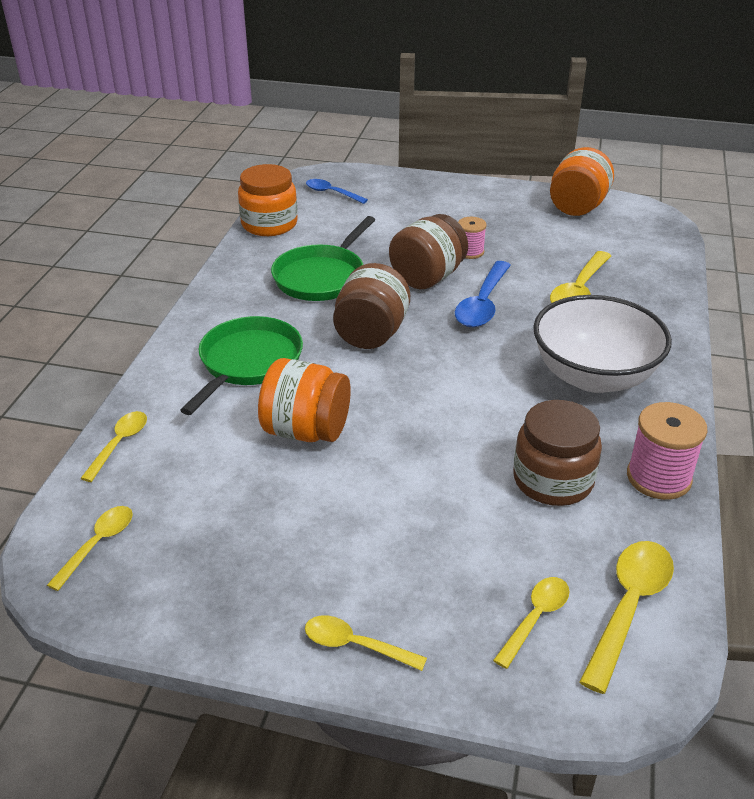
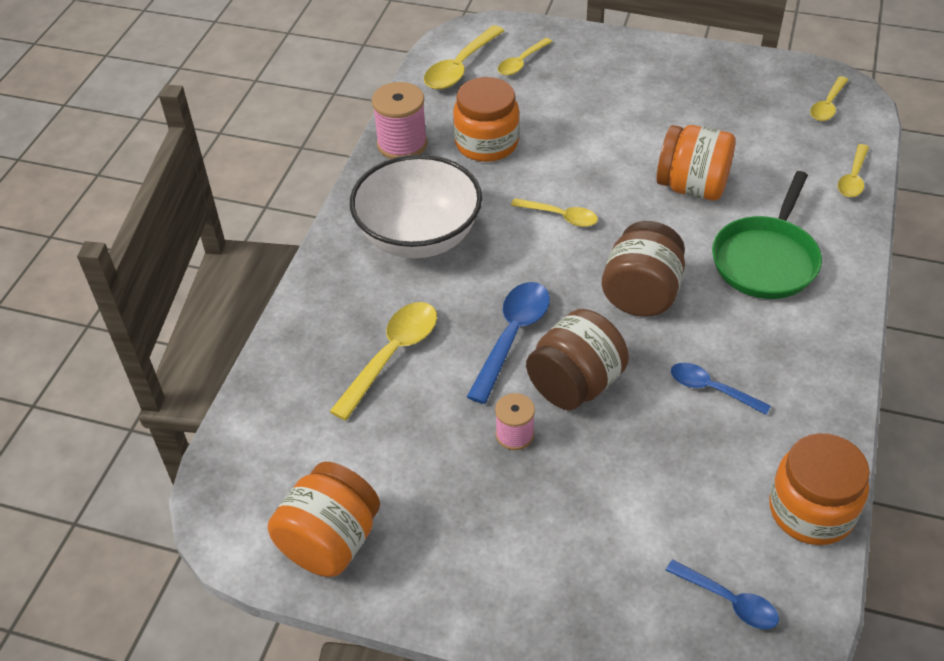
camera: 175 degrees left, 10 degrees up
green pan [271,216,375,301] -> blue spoon [671,363,771,415]
yellow spoon [305,616,427,671] -> yellow spoon moved to [511,198,598,227]
brown jar [513,400,602,506] -> orange jar [453,77,520,162]

